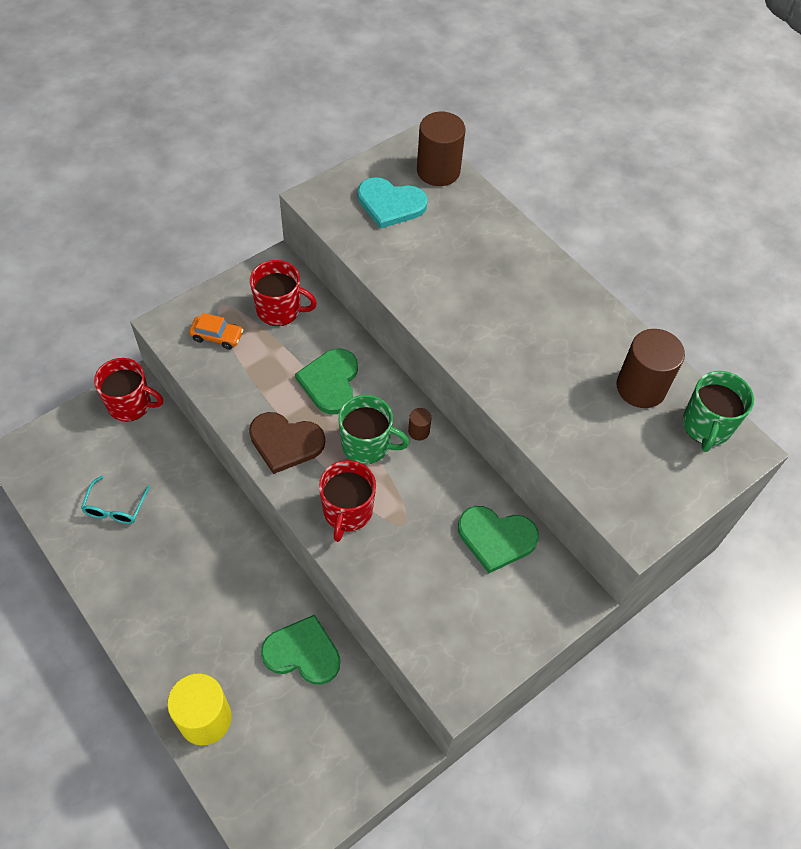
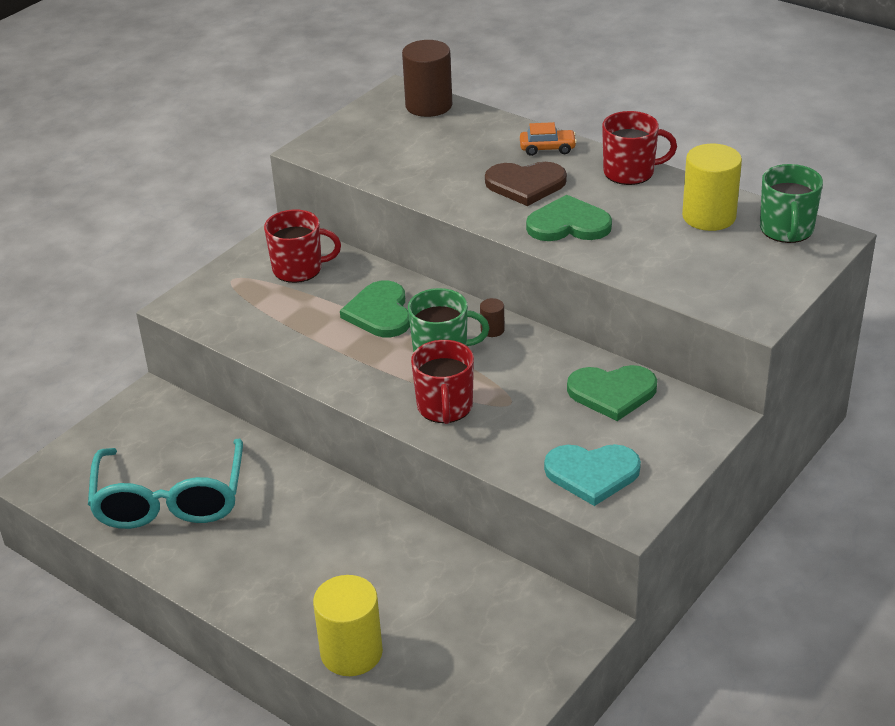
camera: 10 degrees left, 20 degrees down
turquoise glasses [81,476,150,524] -> turquoise glasses [88,439,243,529], size x2.18
red mug [94,358,163,422] -> red mug moved to [602,111,677,185]
orange car [189,313,243,349] -> orange car moved to [520,122,577,156]
brown heart [249,412,325,474] -> brown heart moved to [485,162,567,206]
green heart [261,615,340,685] -> green heart moved to [526,195,612,241]
turquoise heart [357,177,428,229] -> turquoise heart moved to [544,444,641,506]
brown cylinder [616,329,685,408] -> yellow cylinder [682,144,742,231]

